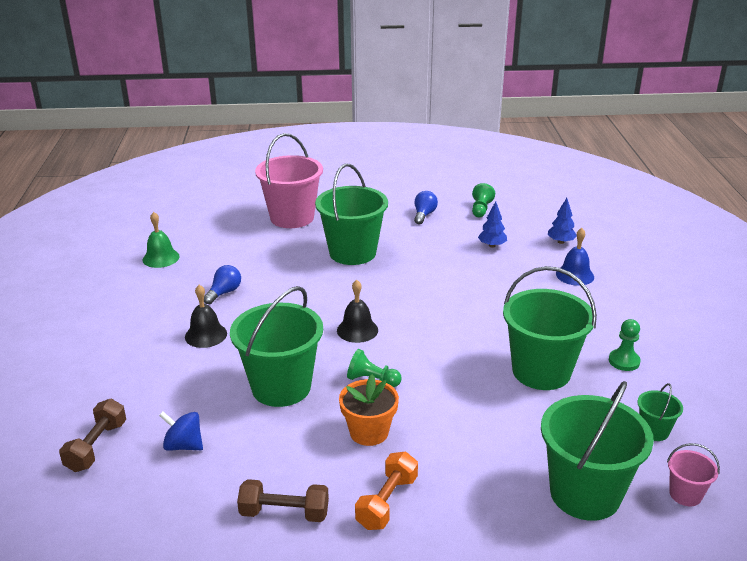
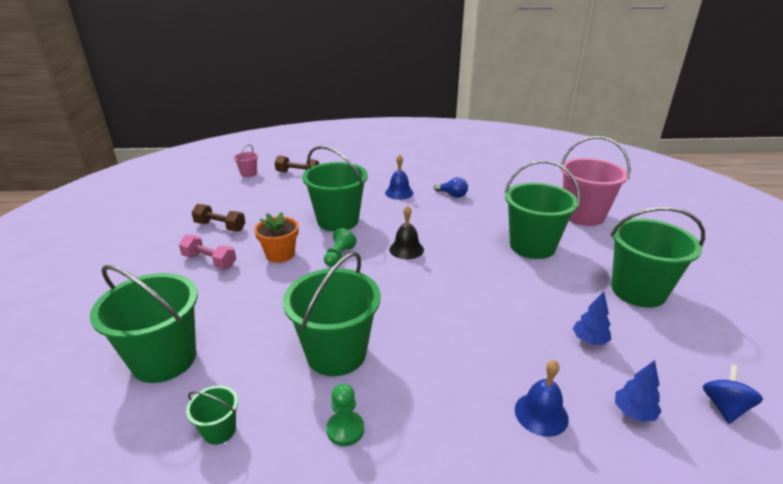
camera: 90 degrees right, 0 degrees up
green bell [142,212,180,268] -> none
blue spinning top [159,412,203,451] -> blue spinning top moved to [703,365,763,424]
black bell [185,285,227,348] -> blue bell [385,154,414,200]
brown dumbbell [237,479,329,522] -> brown dumbbell turned 75 degrees counterclockwise [191,204,246,231]
orange dumbbell [355,451,418,530] -> pink dumbbell [179,235,236,269]
blue light bulb [414,191,438,224] -> green bucket [611,207,705,308]
green pawn [472,183,495,217] -> none
pink bucket [667,443,720,506] -> pink bucket moved to [234,144,258,177]

